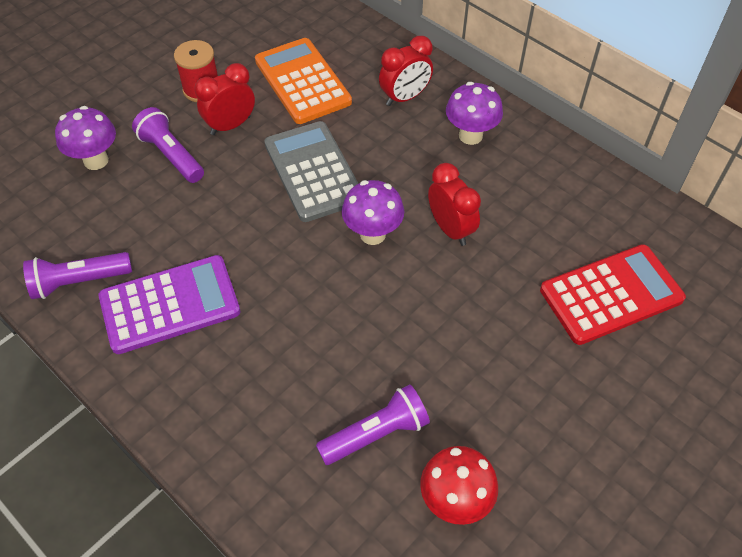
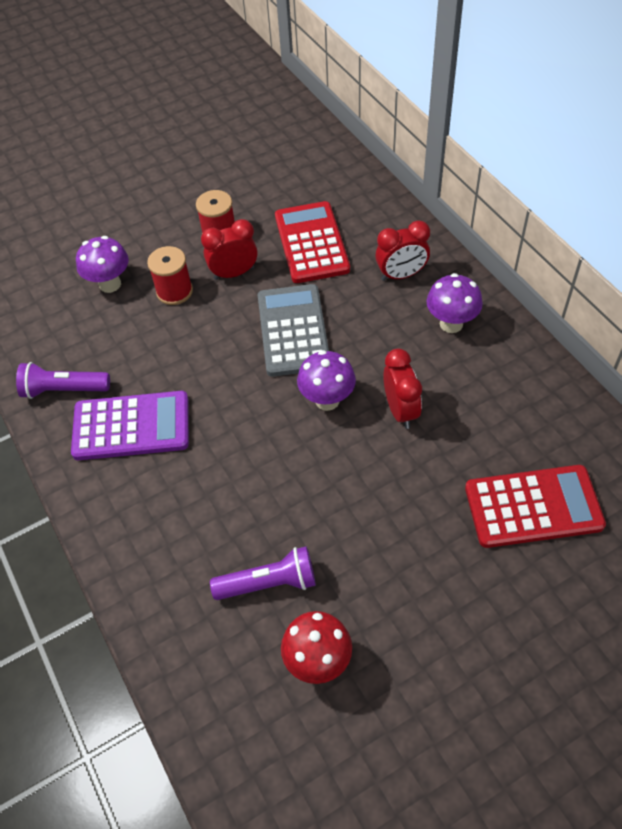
camera: 20 degrees right, 0 degrees up
purple flashlight [132,107,204,183] -> red spool [147,246,193,305]
orange calculator [255,38,352,124] -> red calculator [275,201,350,283]

